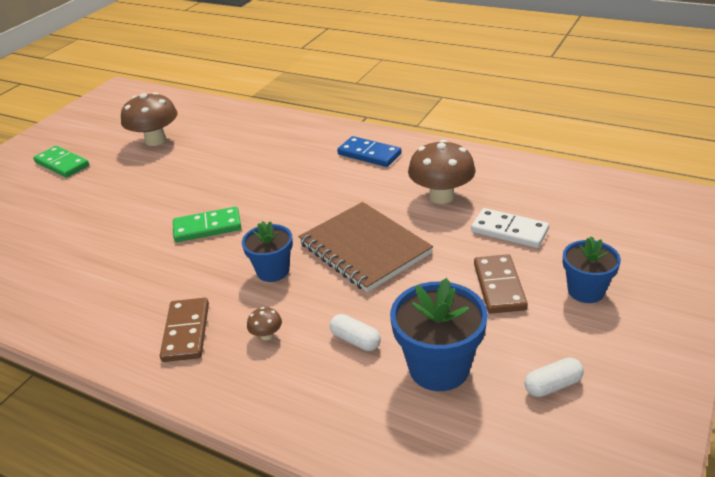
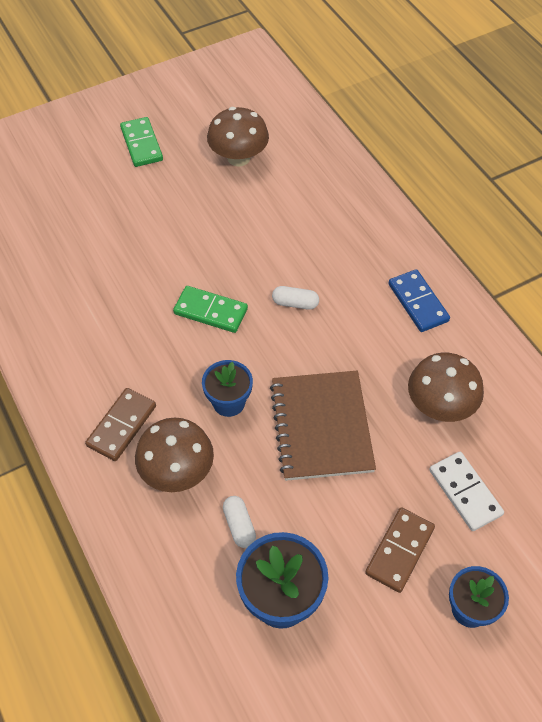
camera: 30 degrees right, 20 degrees up
brown mushroom [247,307,282,340] -> brown mushroom [135,418,214,492], size x2.31
white capsule [524,358,584,397] -> white capsule moved to [272,286,319,310]

